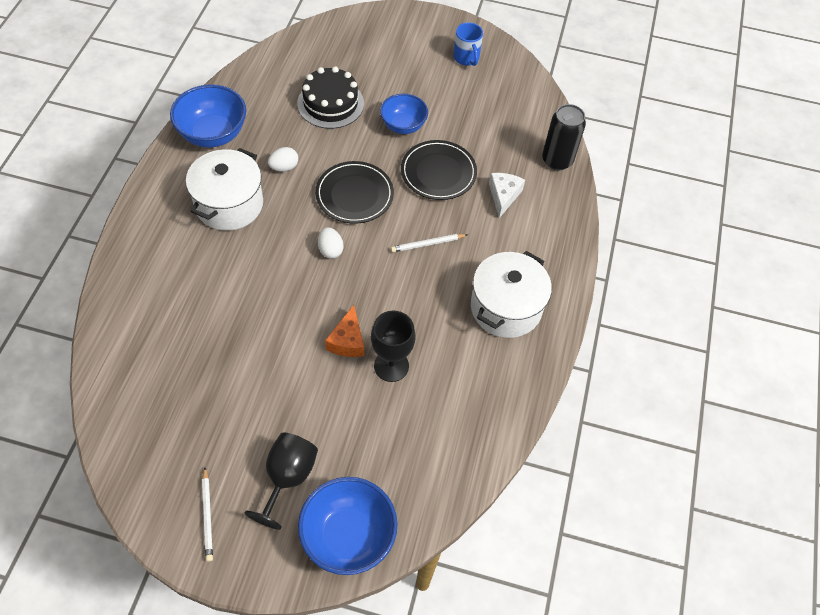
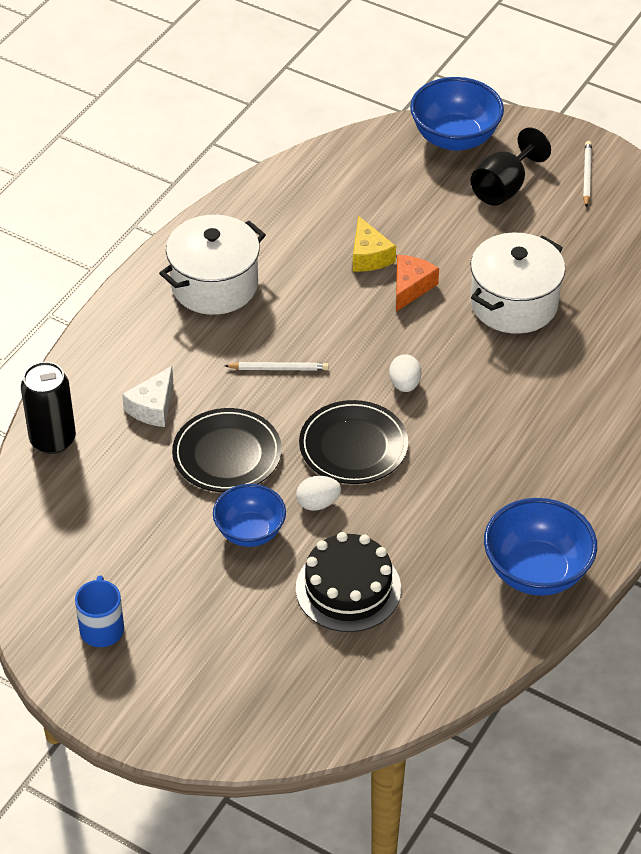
camera: 160 degrees left, 10 degrees down
white pot [186,148,263,231] -> white pot moved to [471,233,565,334]
white egg [268,147,298,172] -> white egg moved to [296,476,341,511]
black goblet [371,311,416,382] -> yellow cheese [353,216,396,272]

